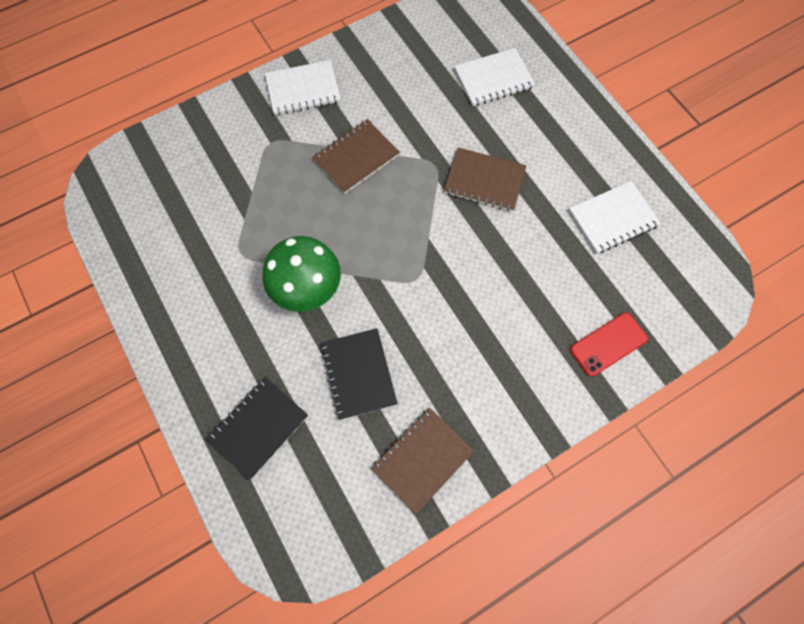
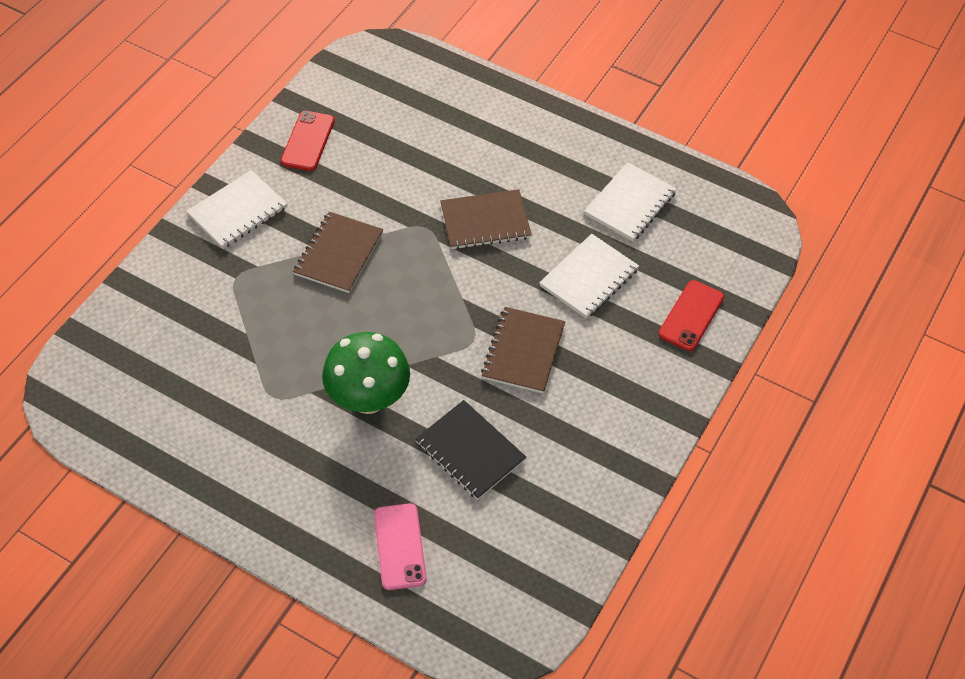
camera: 30 degrees left, 15 degrees down
black notebook [206,377,308,481] -> pink phone [374,503,427,590]
brown notebook [371,408,474,514] -> brown notebook moved to [481,307,565,393]
white notebook [454,48,535,106] -> white notebook moved to [539,234,639,319]
none -> red phone [281,111,335,171]

